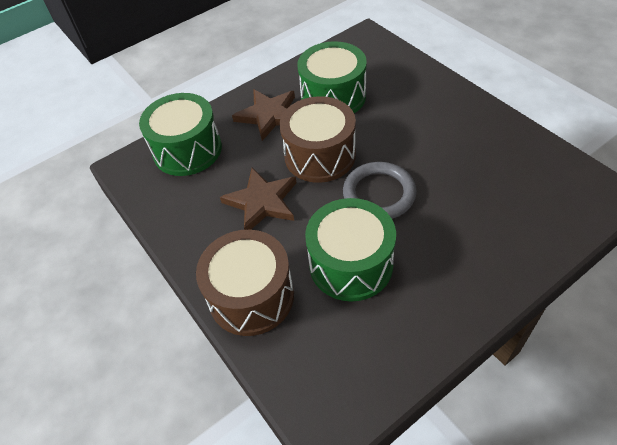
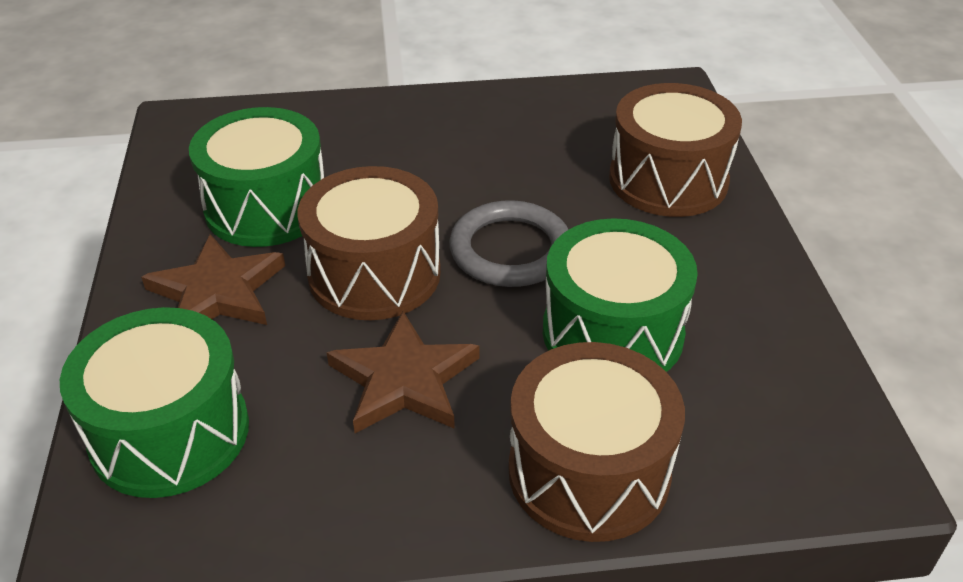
camera: 65 degrees left, 10 degrees down
none -> brown drum [609,83,742,217]

